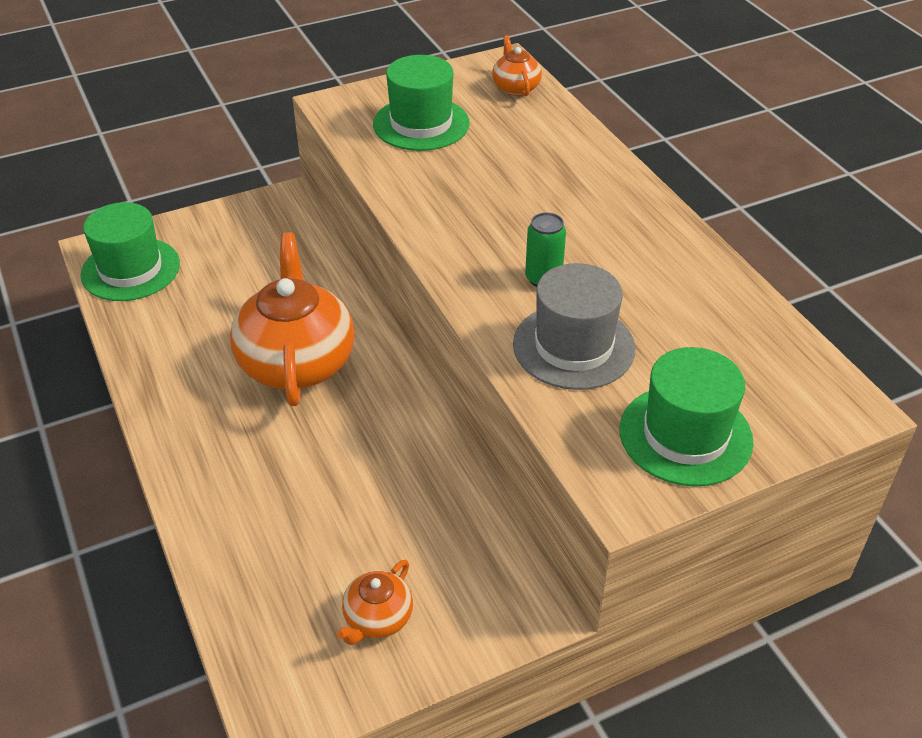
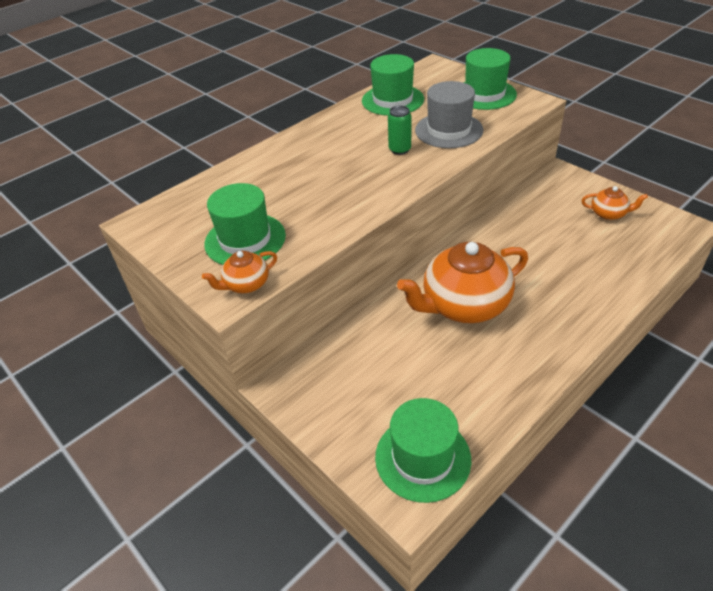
camera: 105 degrees left, 0 degrees up
orange teapot [492,35,542,96] -> orange teapot moved to [202,251,277,293]
none -> green hat [362,54,424,116]

